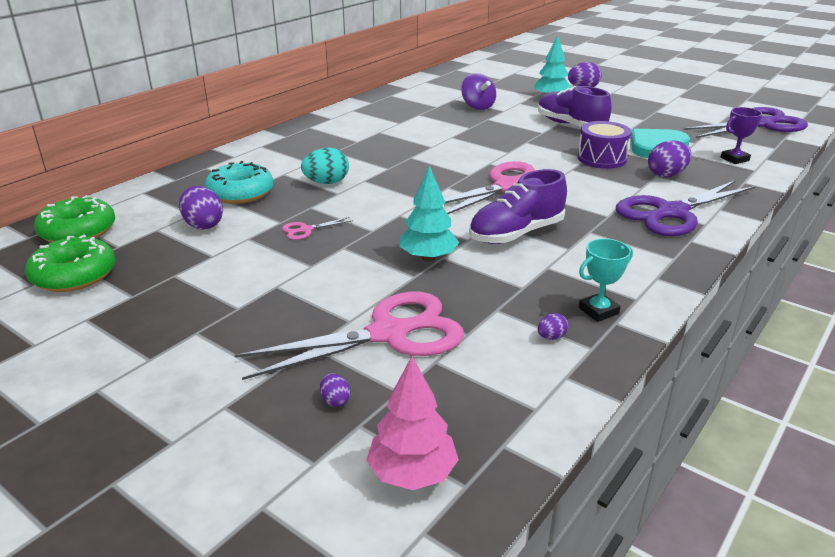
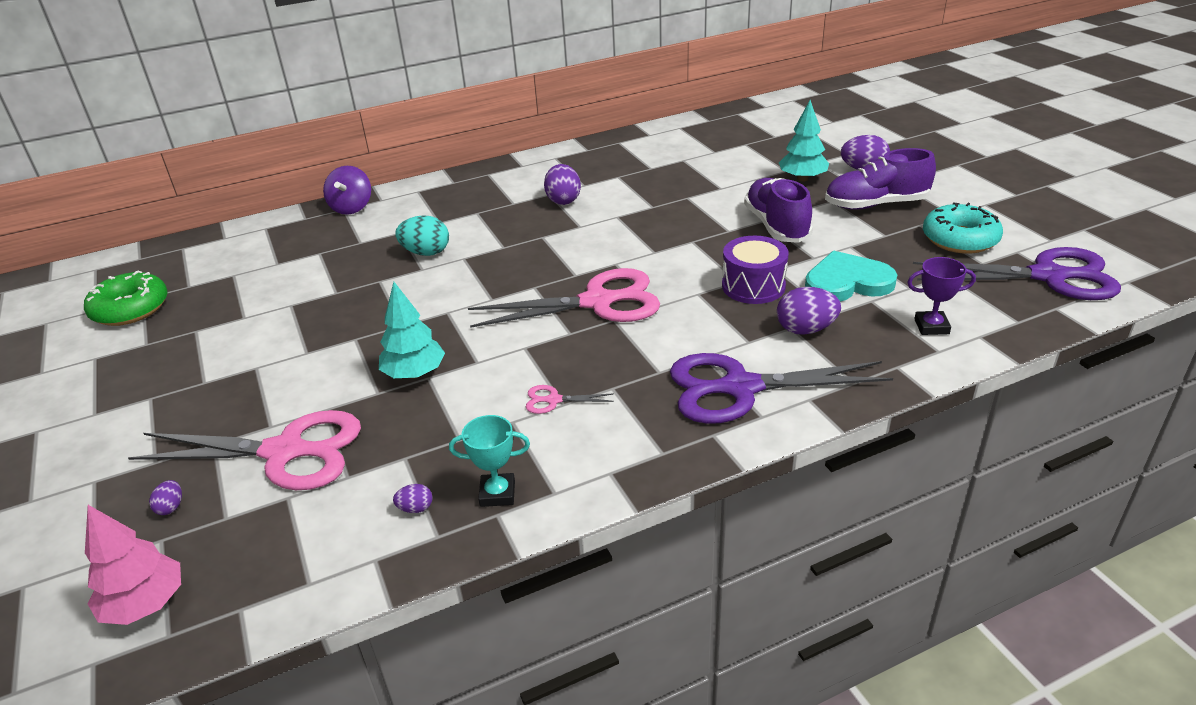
camera: 30 degrees right, 5 degrees up
green donut [34,195,115,242] -> none
purple egg [179,186,223,229] -> purple egg moved to [544,164,581,205]
turquoise donut [205,161,273,204] -> turquoise donut moved to [923,203,1003,254]
pink scissors [282,217,353,240] -> pink scissors moved to [526,385,614,414]
purple spinning top [461,73,496,110] -> purple spinning top moved to [323,166,371,215]
purple shoe [469,169,567,244] -> purple shoe moved to [825,148,936,210]

